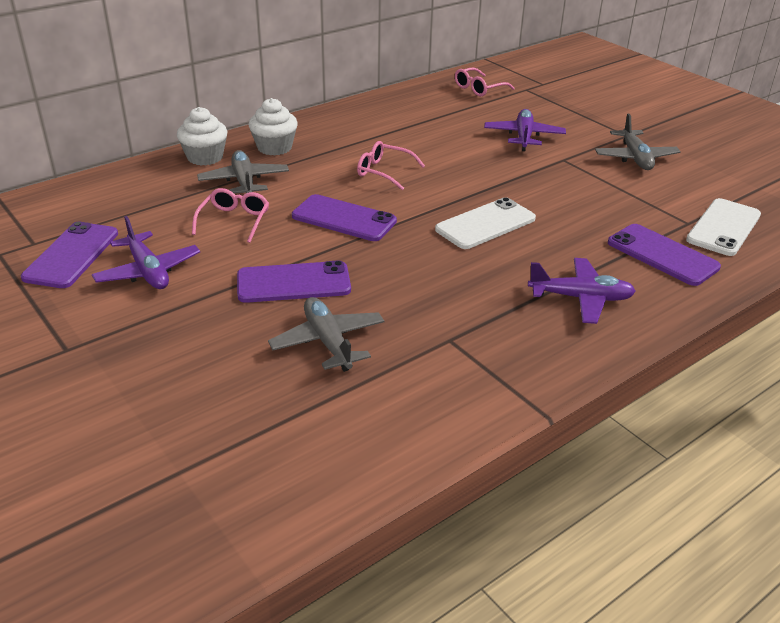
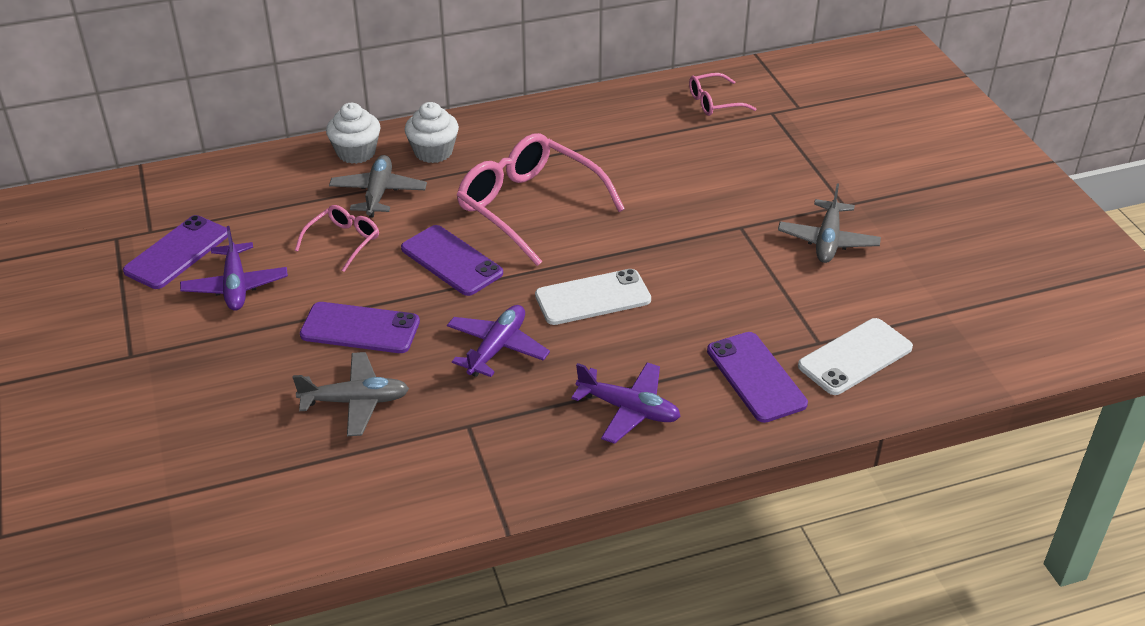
camera: 20 degrees right, 5 degrees up
grey plane [268,297,384,372] -> grey plane turned 90 degrees clockwise [292,352,409,436]
pink glasses [357,141,425,190] -> pink glasses [457,133,625,266], size x2.01
purple plane [484,109,566,151] -> purple plane moved to [447,305,550,377]

